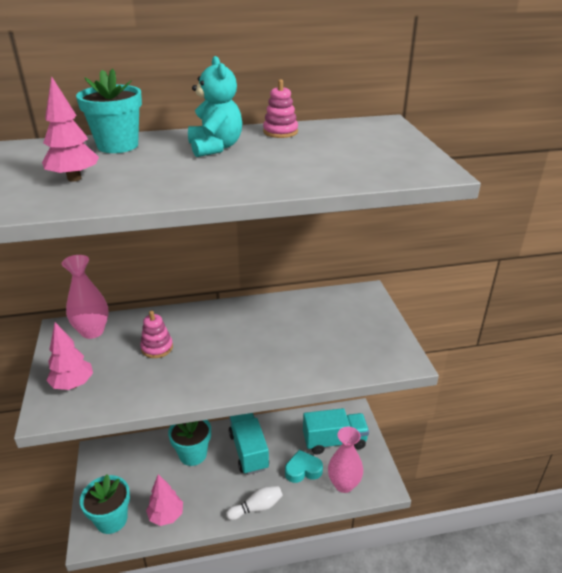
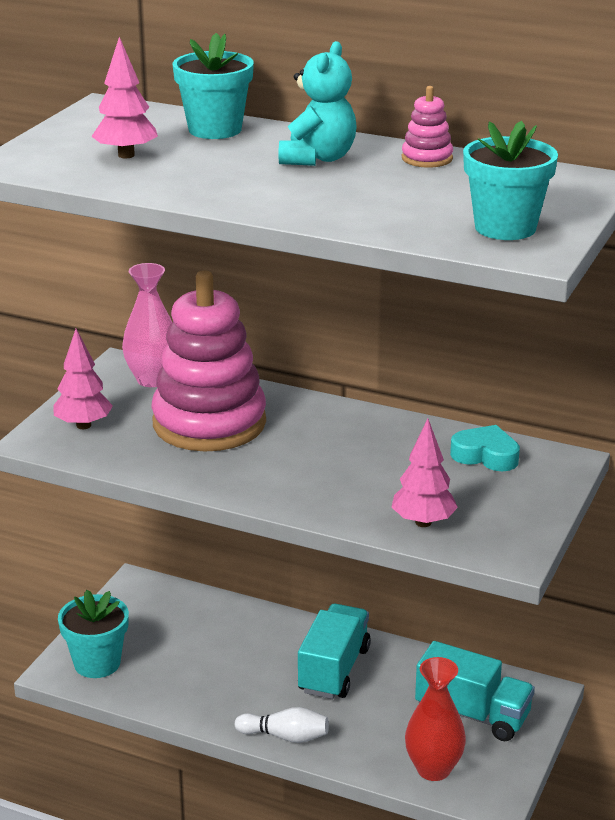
camera: 35 degrees right, 5 degrees down
pink stacking toy [140,311,173,358] -> pink stacking toy [151,271,266,451], size x2.47
pink tree [146,474,183,526] -> pink tree moved to [391,419,458,527]
turquoise flower pot [168,420,211,466] -> turquoise flower pot moved to [463,121,558,240]
turquoise heart [285,450,323,483] -> turquoise heart moved to [450,425,520,471]
pink vase [328,427,363,493] -> red vase [405,657,466,781]

